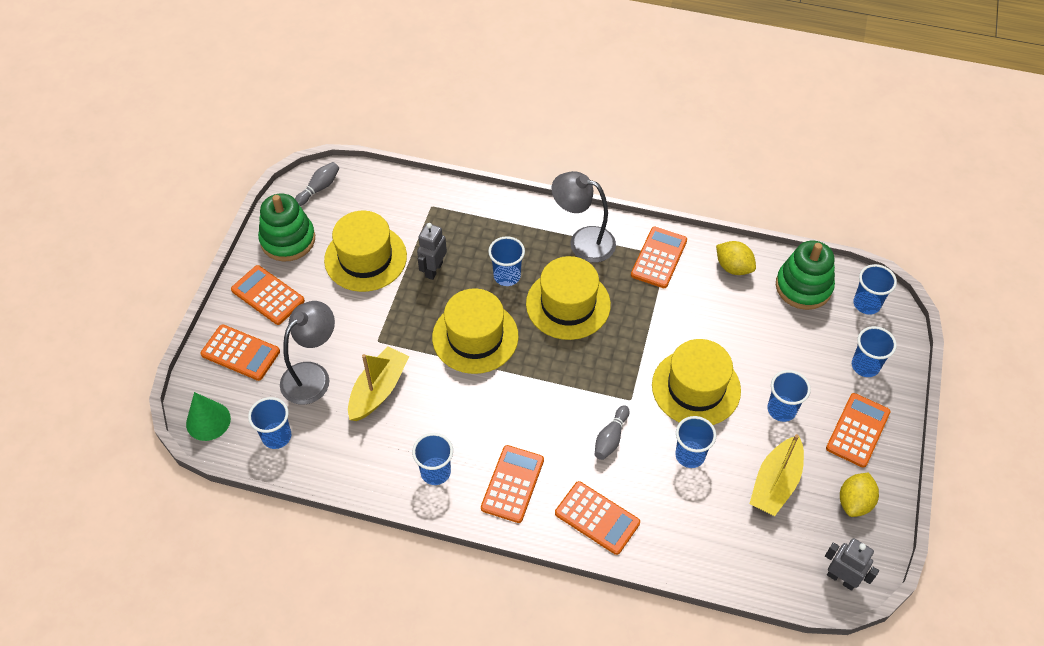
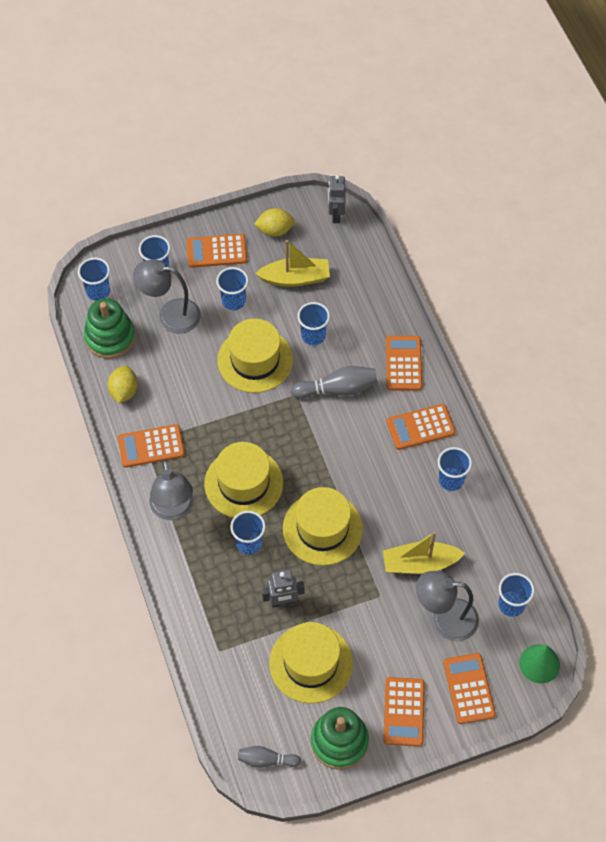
camera: 125 degrees left, 5 degrees up
grey bowling pin [595,405,629,460] -> grey bowling pin [291,366,378,399], size x1.55
none -> grey lamp [133,259,201,333]

